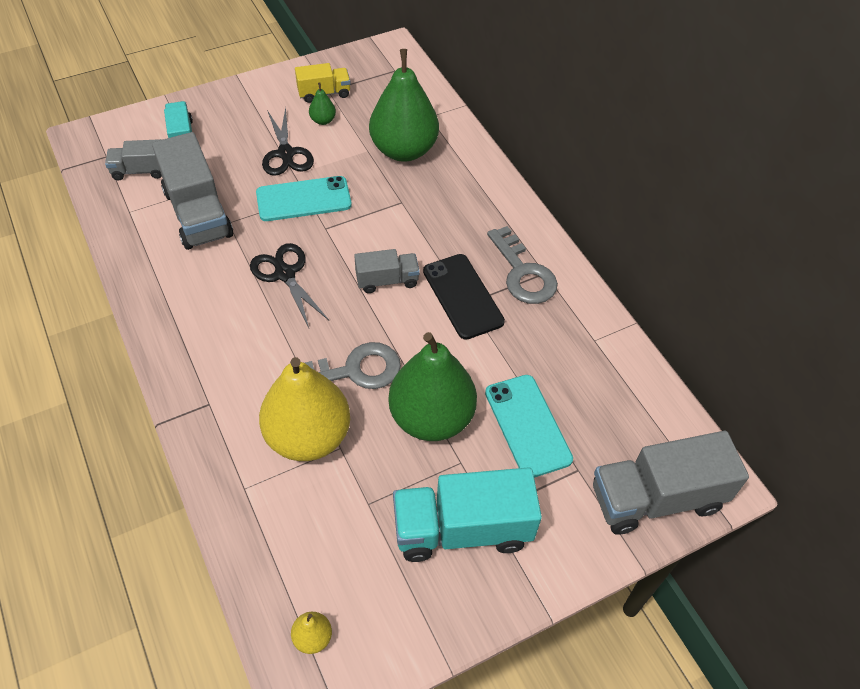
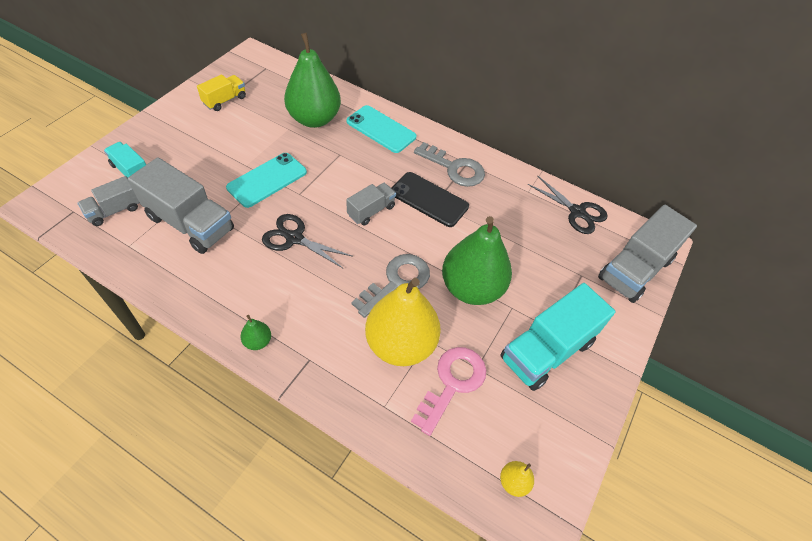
camera: 35 degrees left, 0 degrees up
black scissors [262,107,314,176] -> black scissors moved to [528,176,608,234]
green pear [309,82,336,125] -> green pear moved to [240,315,271,350]
turquoise phone [485,375,573,478] -> turquoise phone moved to [346,105,417,153]
none -> pink key [411,347,486,436]

